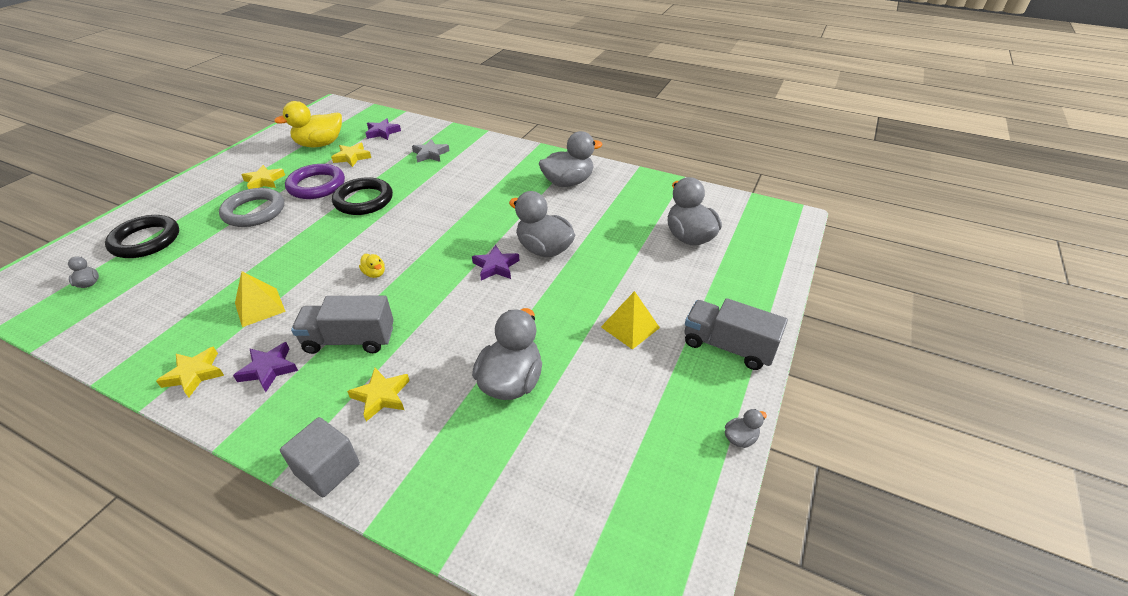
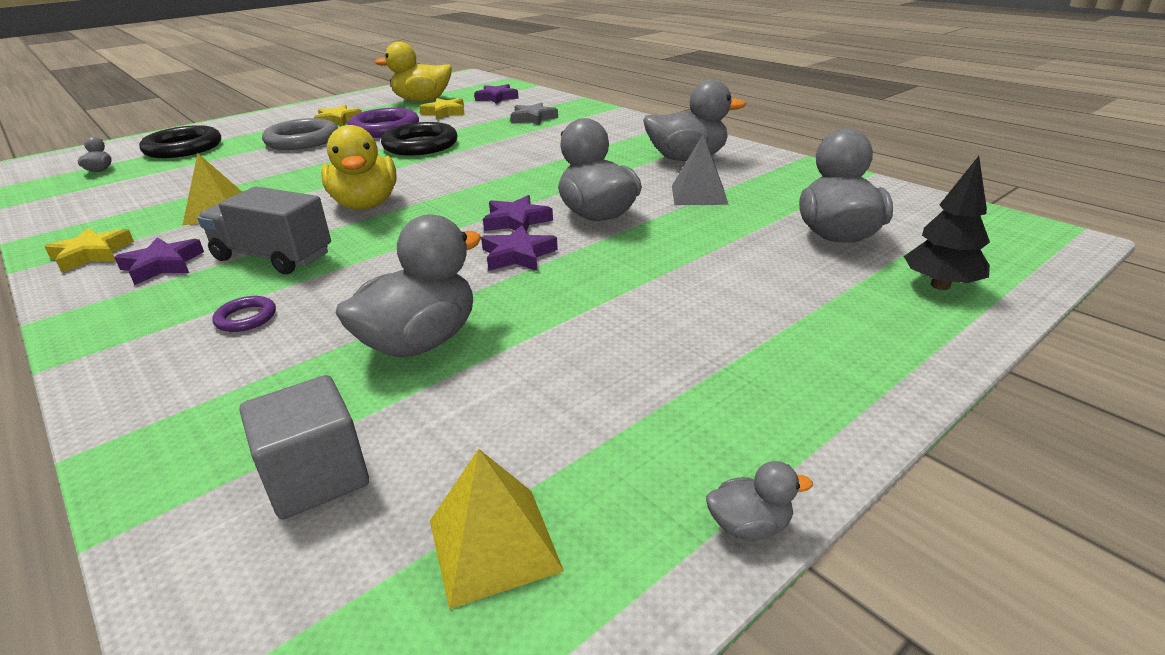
camera: 25 degrees right, 10 degrees down
grey cube [280,417,360,497] -> grey cube moved to [240,375,369,519]
yellow star [347,368,410,422] -> purple ring [212,296,276,332]
yellow duck [359,254,385,278] -> yellow duck [321,125,397,210], size x2.28
yellow pyramid [601,291,660,350] -> yellow pyramid moved to [430,449,564,609]
grey truck [685,298,788,370] -> none
none -> purple star [481,225,558,271]
none -> grey pyramid [672,135,728,205]
none -> black tree [904,156,990,290]

